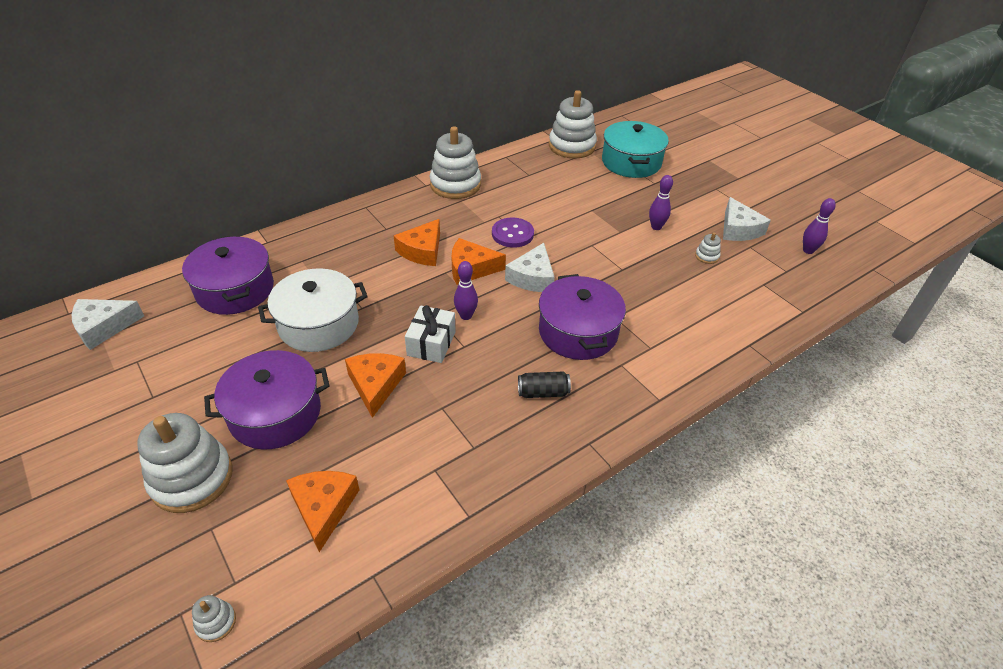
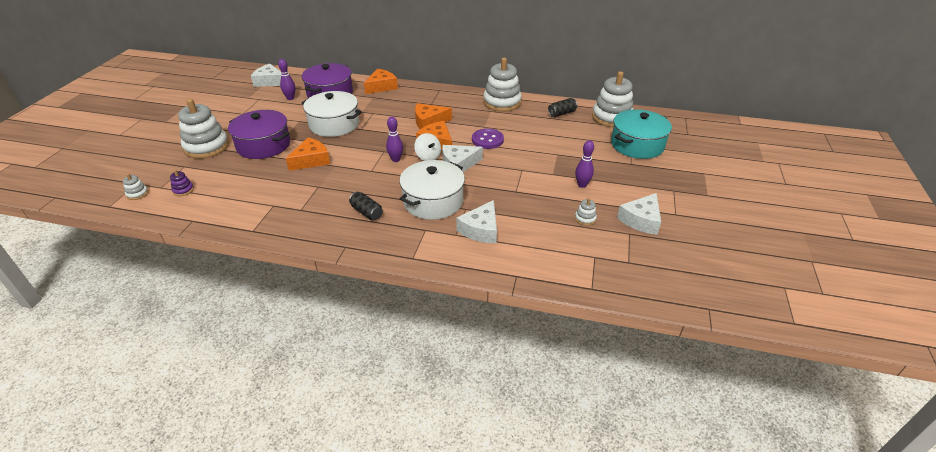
camera: 50 degrees right, 5 degrees down
orange cheese [286,471,359,552] -> orange cheese moved to [364,69,398,94]
white gift [405,305,456,363] -> none
purple pot [539,274,626,360] -> white pot [399,160,465,220]
purple bowling pin [803,198,836,254] -> purple bowling pin moved to [278,59,295,100]
none -> purple stacking toy [170,170,194,196]
none -> white spinning top [414,133,441,161]
none -> white cheese [456,200,497,243]
none -> black can [548,98,578,117]

